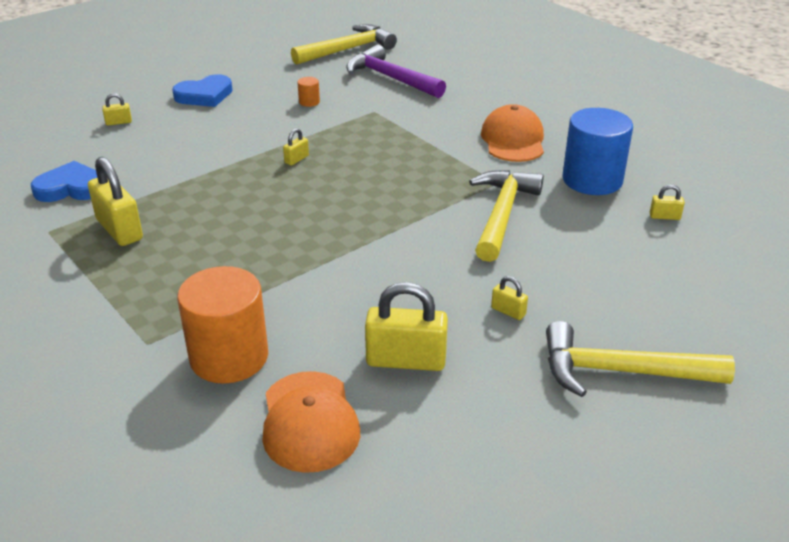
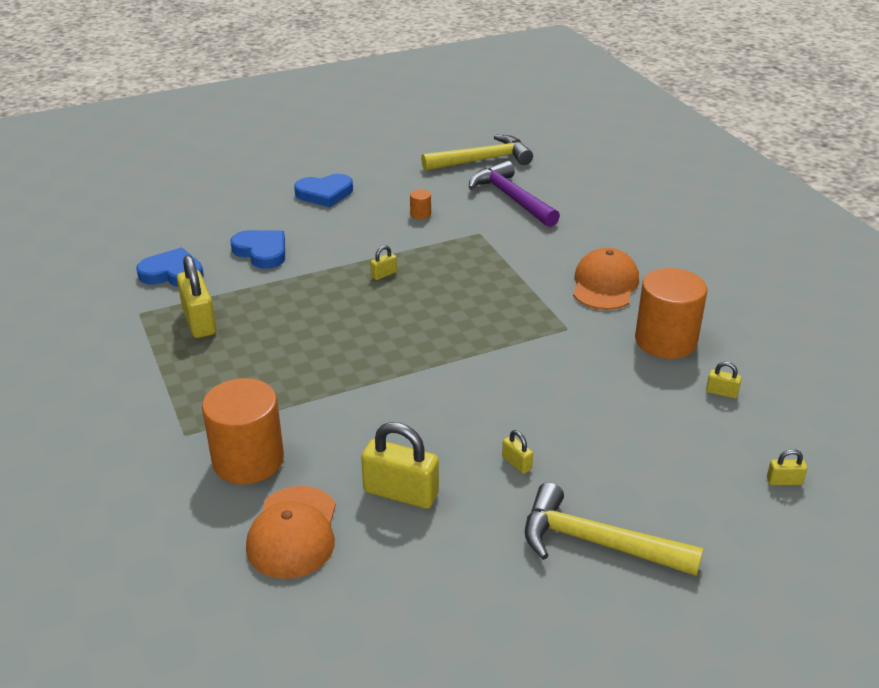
camera: 15 degrees right, 0 degrees up
yellow padlock [102,93,132,126] -> yellow padlock moved to [767,449,807,485]
yellow hammer [469,170,544,262] -> none
blue cylinder [562,108,633,195] -> orange cylinder [635,268,707,359]
none -> blue heart [230,230,285,269]

